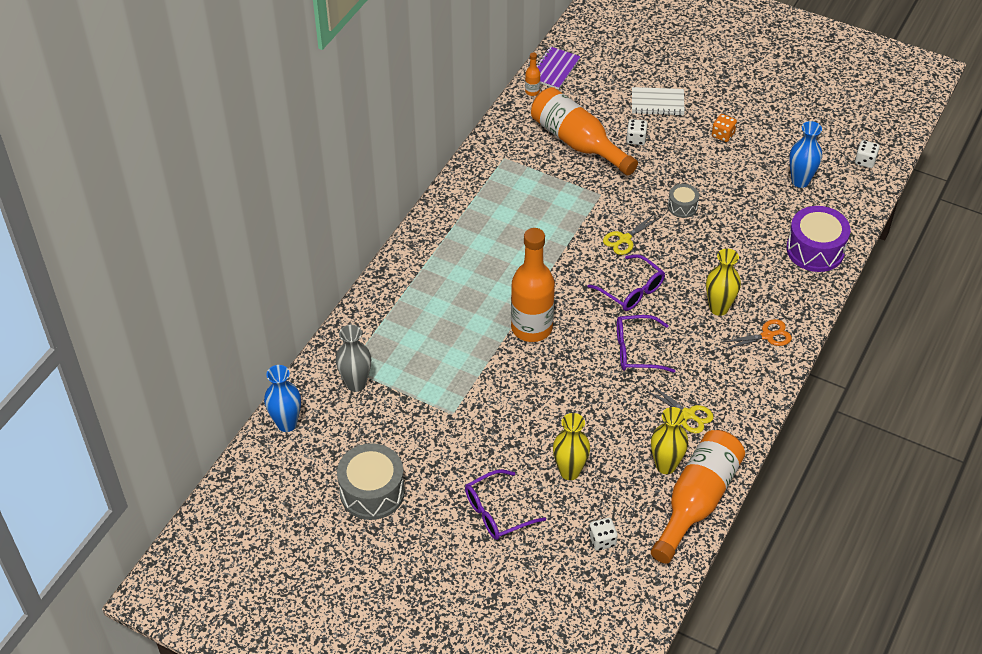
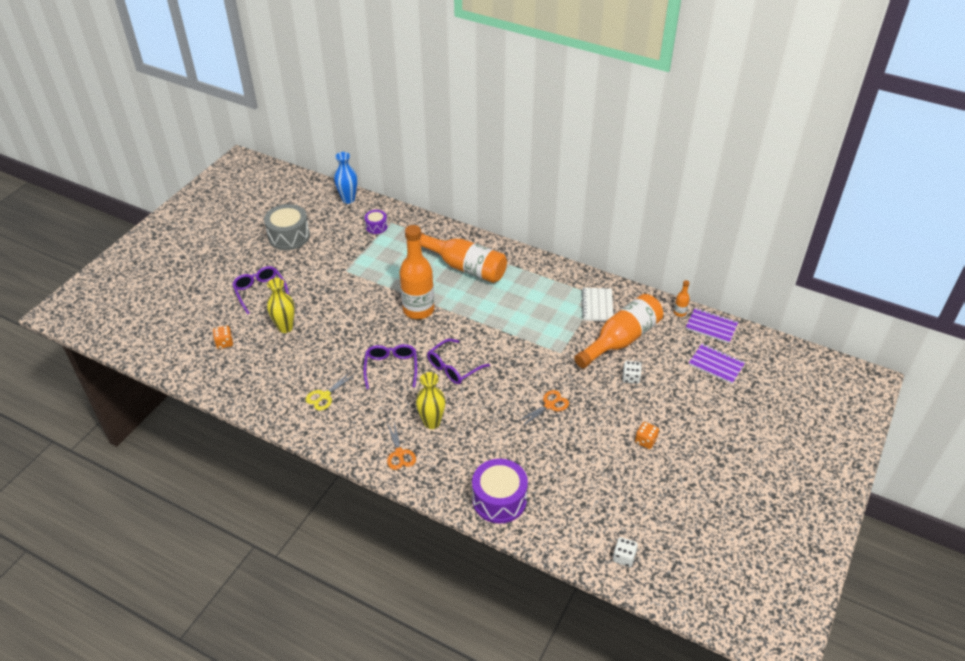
camera: 90 degrees right, 5 degrees down
grey vase [336,325,371,392] -> purple drum [364,210,388,234]
white dice [589,518,618,551] -> orange dice [213,326,233,349]
yellow scissors [603,214,660,255] -> none
white notebook [632,87,685,116] -> white notebook moved to [582,288,613,321]
yellow vase [651,407,688,474] -> none
orange bottle [651,430,745,564] -> orange bottle moved to [420,232,507,283]
grey drum [668,184,699,218] -> orange scissors [517,390,569,427]
blue vase [789,121,822,188] -> none
none -> purple notebook [689,344,745,384]

